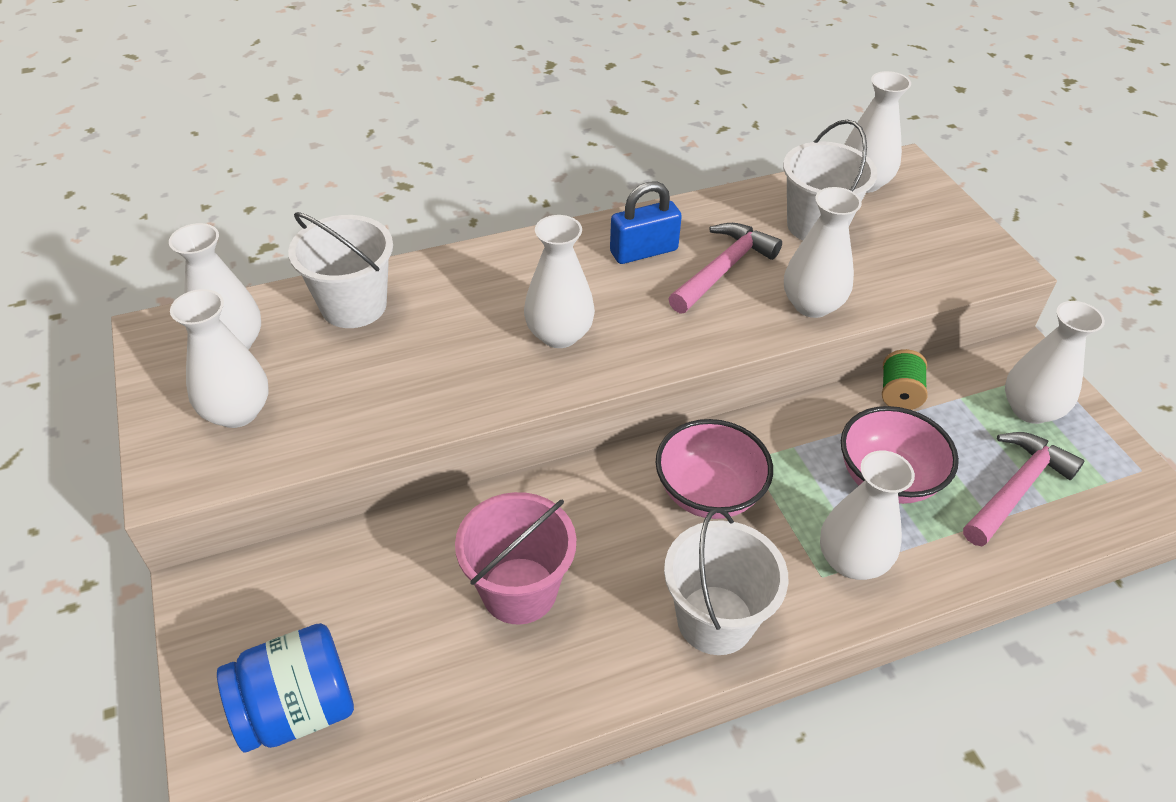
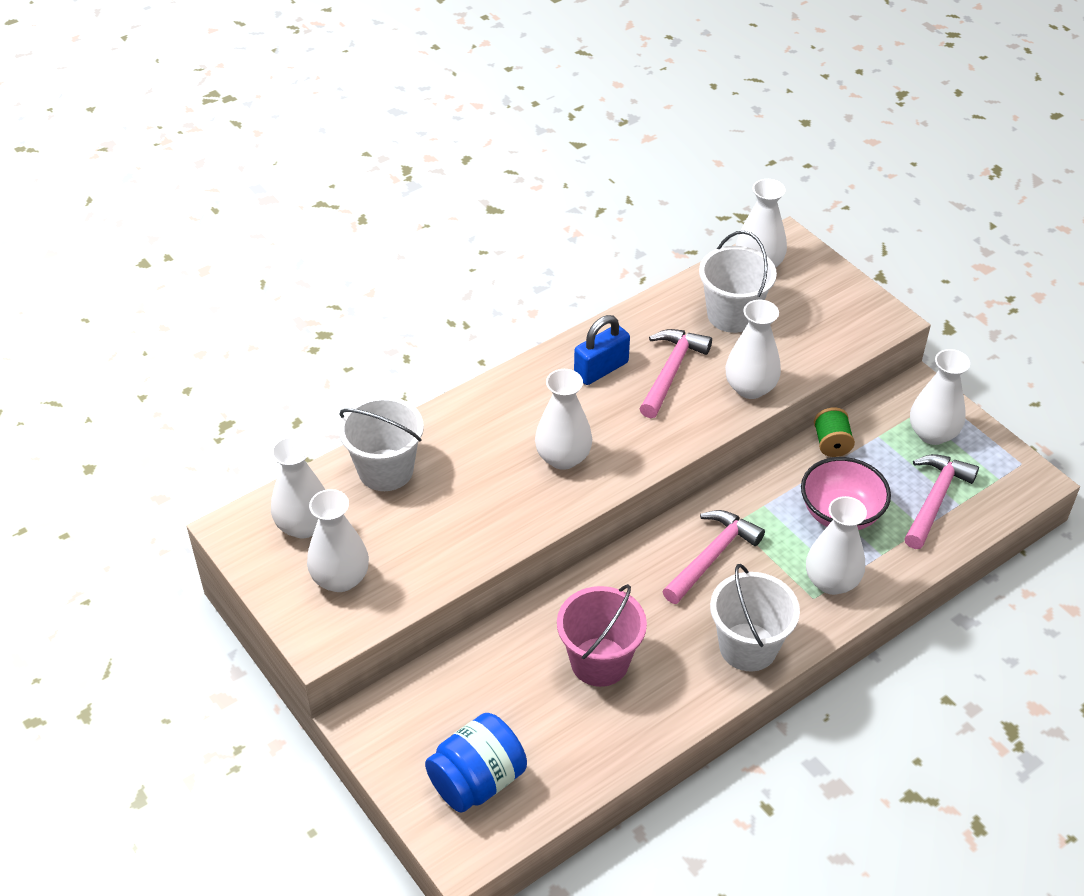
camera: 15 degrees left, 0 degrees up
pink bowl [656,419,773,519] -> pink hammer [663,510,765,604]

